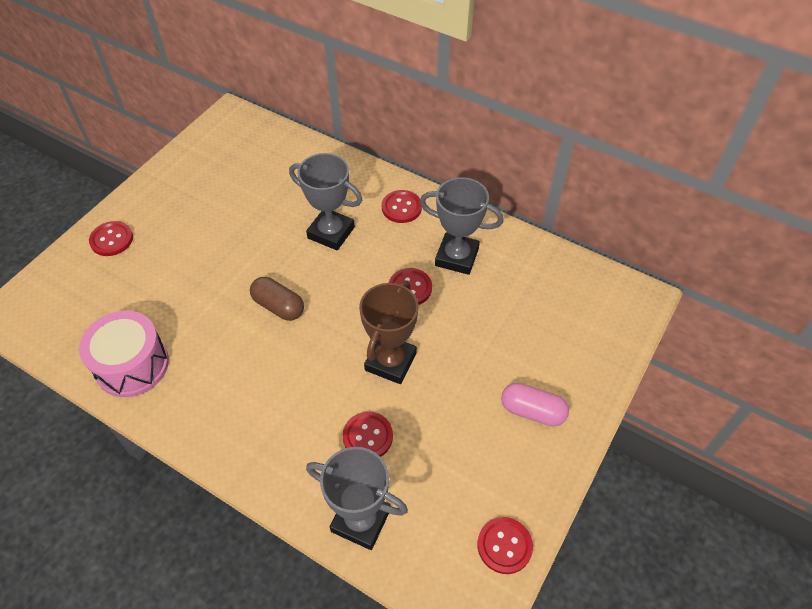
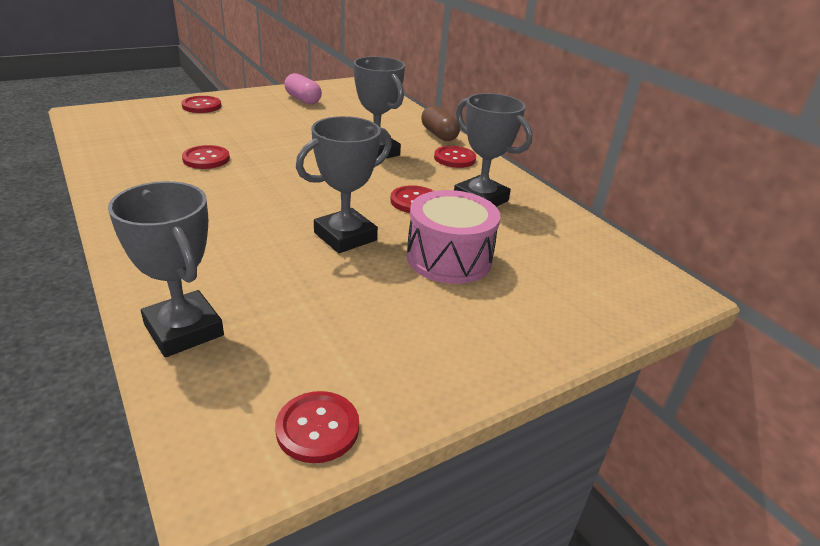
camera: 25 degrees right, 20 degrees down
pink drum [79,311,169,397] -> pink drum moved to [407,190,500,284]
brown capsule [250,277,304,321] -> brown capsule moved to [421,106,460,141]
red button [343,412,393,457] -> red button moved to [182,145,230,169]
brown trophy [359,280,419,384] -> grey trophy [296,116,392,253]
pink capsule [501,383,569,426] -> pink capsule moved to [284,73,322,104]

